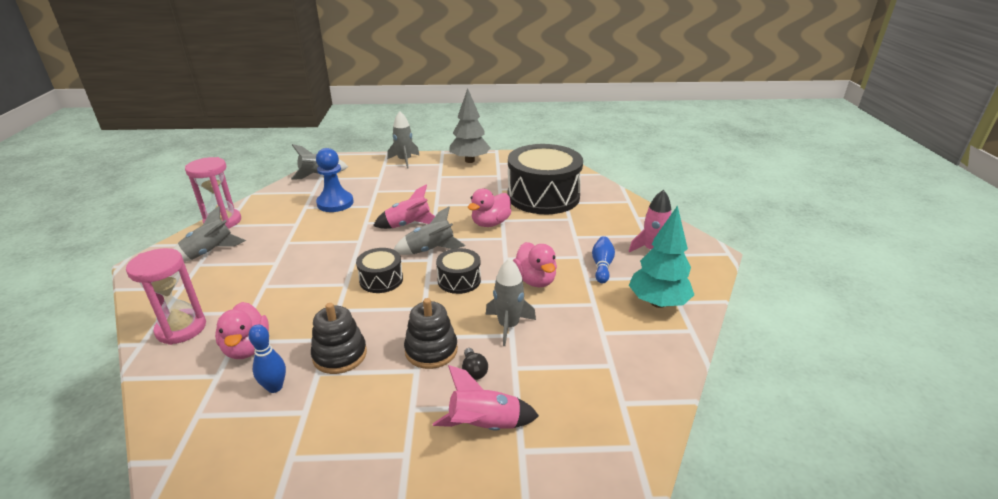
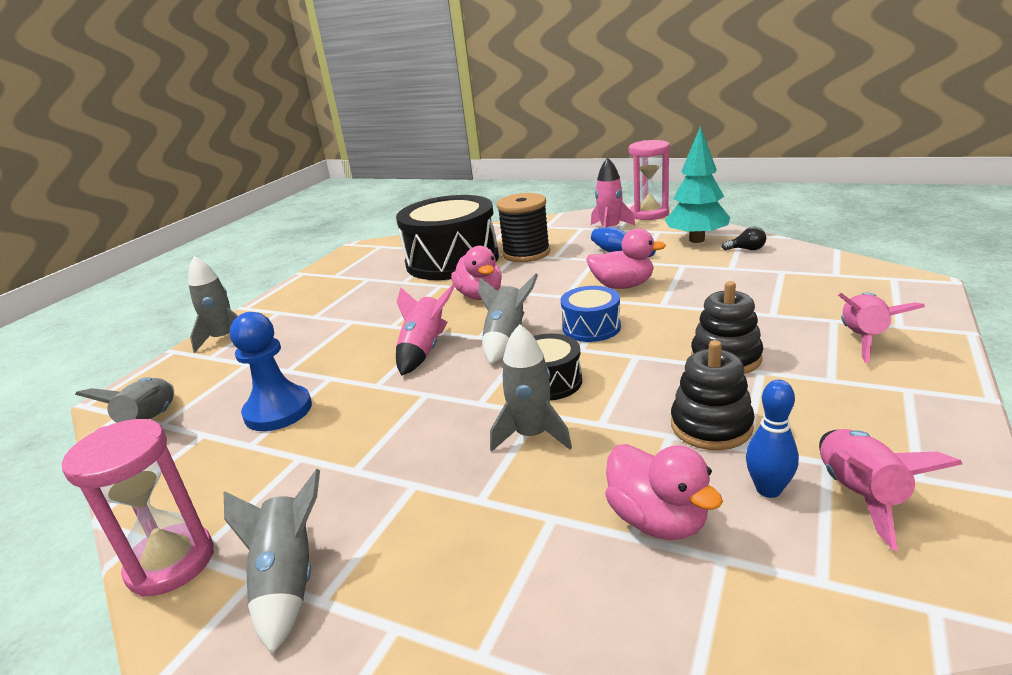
camera: 60 degrees left, 5 degrees down
pink hourglass [126,248,206,345] -> pink hourglass moved to [629,140,670,220]
pink duck [215,302,269,359] -> pink duck turned 45 degrees clockwise [605,444,723,540]
black drum [436,248,481,294] -> blue drum [560,286,621,342]
grey tree [449,88,490,163] -> none
black light bulb [462,348,488,380] -> black light bulb moved to [722,227,766,250]
grey rocket [486,258,536,346] -> grey rocket moved to [490,324,572,452]
none -> black spool [497,193,550,262]
none -> pink rocket [819,429,963,550]

